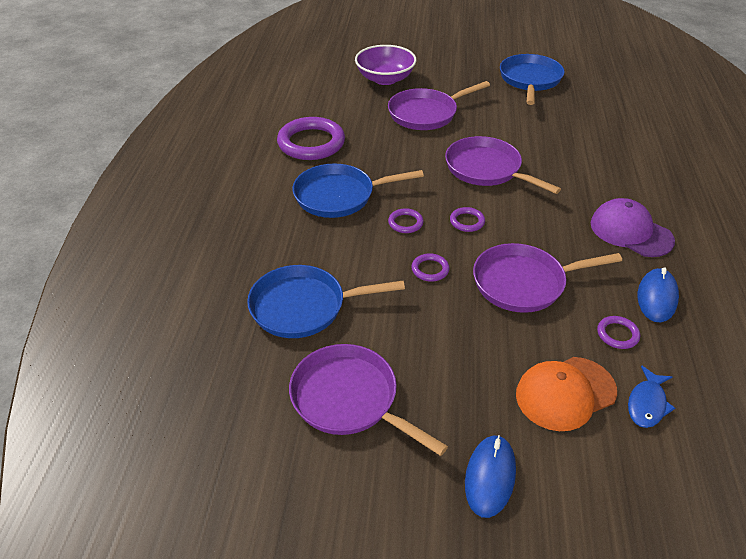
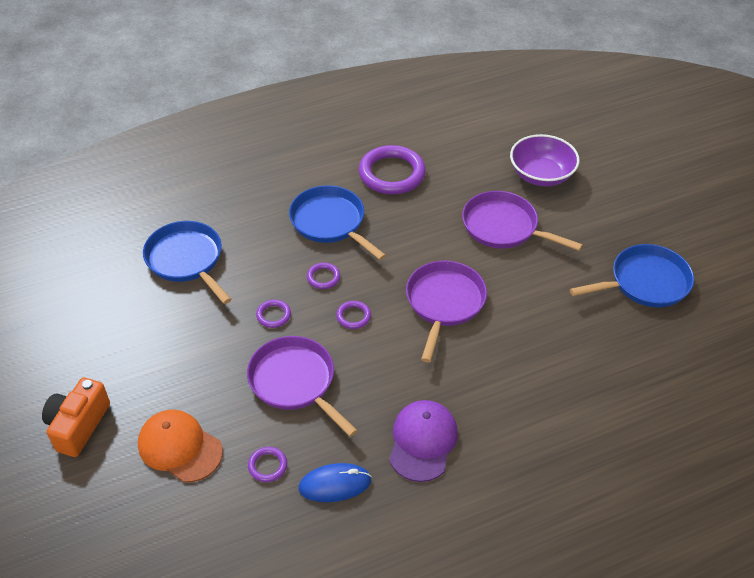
camera: 60 degrees right, 5 degrees up
purple pan [289,344,448,456] -> none
blue mouse [465,435,516,518] -> orange camera [42,378,110,457]
blue fish [628,366,675,428] -> none

